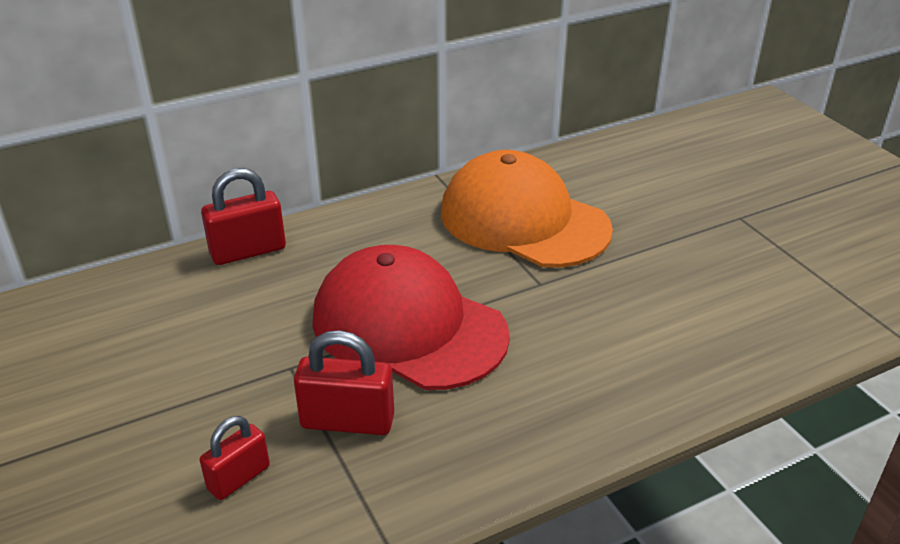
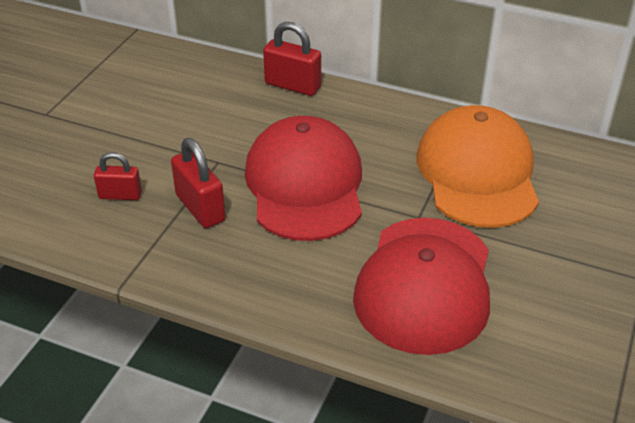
camera: 50 degrees right, 5 degrees up
none -> red cap [353,218,490,355]

